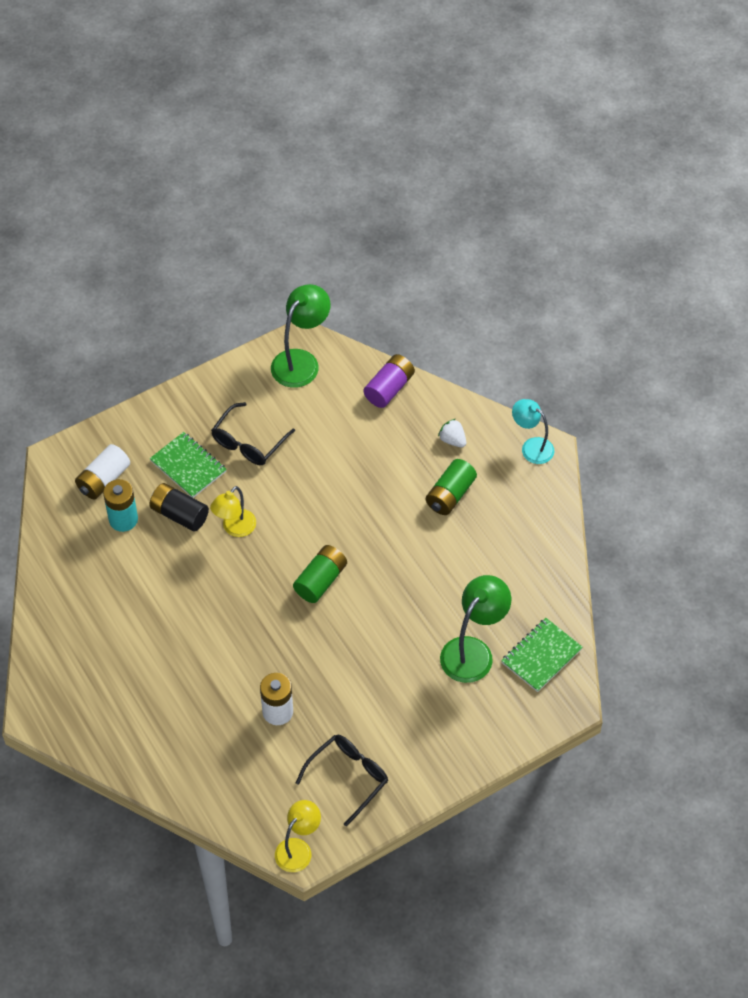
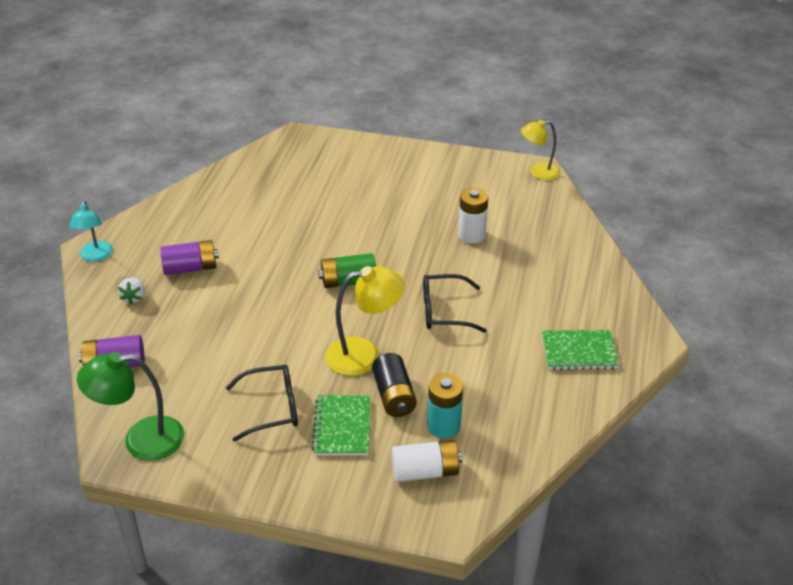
camera: 135 degrees left, 15 degrees down
yellow lamp [210,486,256,537] -> yellow lamp [325,266,405,376], size x1.51
black glasses [296,735,388,827] -> black glasses moved to [423,274,487,333]
green battery [426,459,477,515] -> purple battery [160,240,219,275]
green lamp [440,575,511,683] -> none
green notebook [501,618,583,692] -> green notebook moved to [542,330,619,370]

